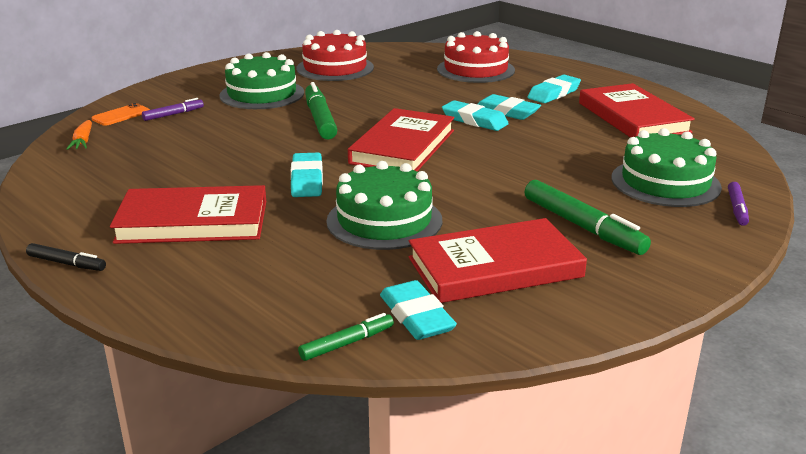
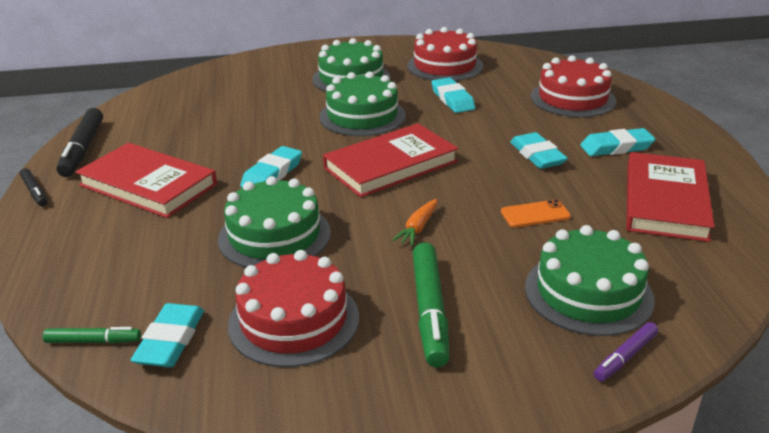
camera: 35 degrees right, 5 degrees up
orange carrot [66,120,92,150] -> orange carrot moved to [392,199,437,246]
orange phone [92,103,150,126] -> orange phone moved to [501,199,571,228]
purple marker [142,98,204,121] -> none
green marker [305,82,337,140] -> green cake [319,72,406,136]
red book [409,218,587,303] -> red cake [228,250,359,367]
turquoise eraser [442,100,509,131] -> turquoise eraser moved to [431,77,475,113]
none -> black marker [56,108,103,177]

